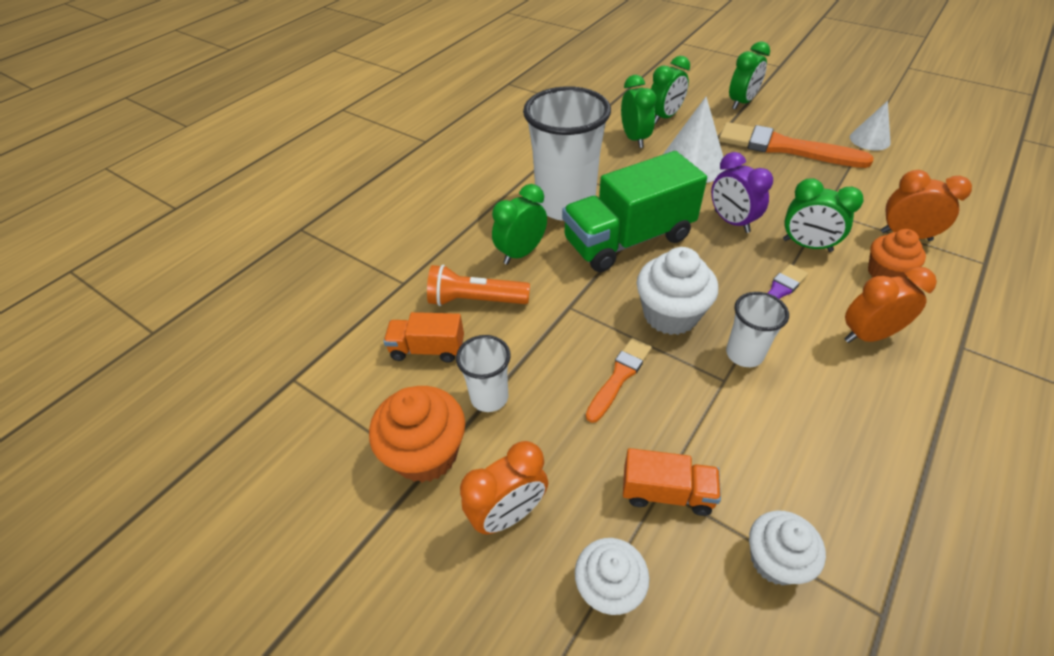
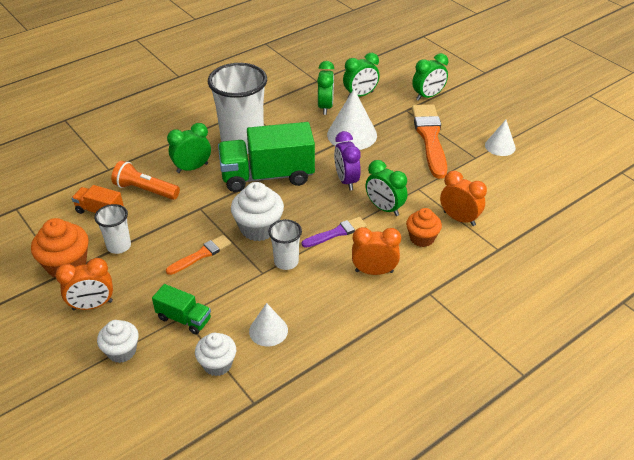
camera: 15 degrees right, 5 degrees down
orange truck [623,448,721,516] -> green truck [152,284,211,335]
orange brush [719,122,874,168] -> orange brush turned 45 degrees clockwise [412,104,447,179]
none -> white cone [249,303,288,346]

